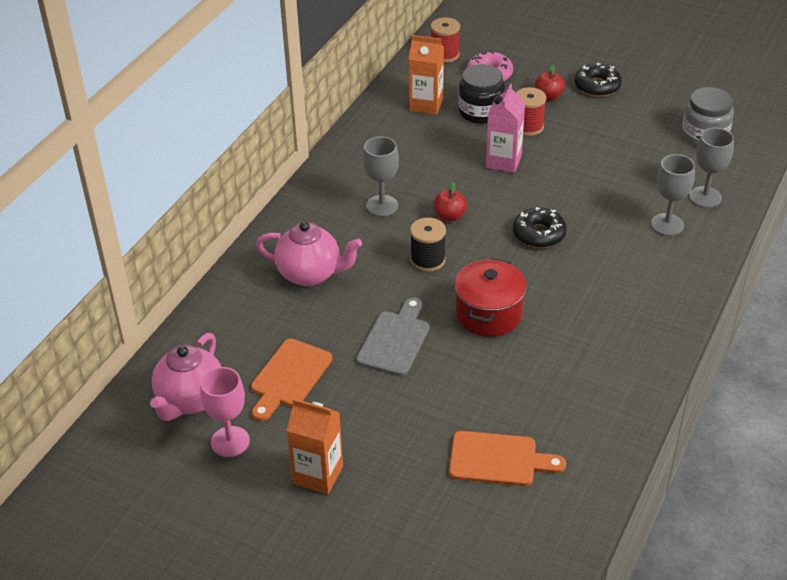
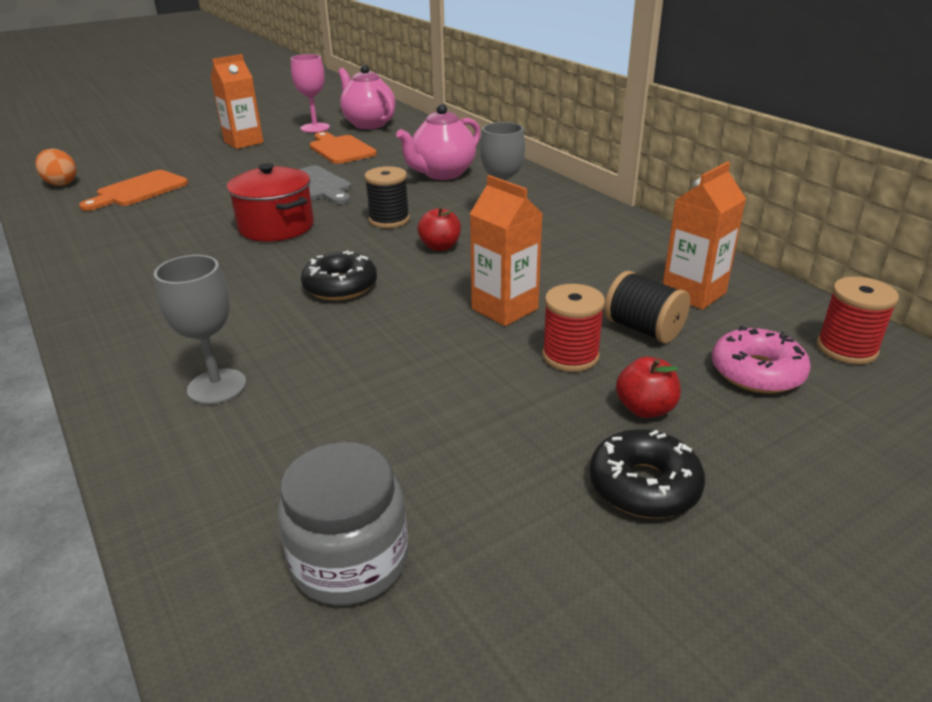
camera: 120 degrees right, 10 degrees down
black jar [458,64,505,124] -> black spool [604,271,690,343]
pink carton [486,84,525,173] -> orange carton [470,175,543,326]
grey goblet [689,128,734,208] -> none
none -> orange egg [35,149,77,186]

